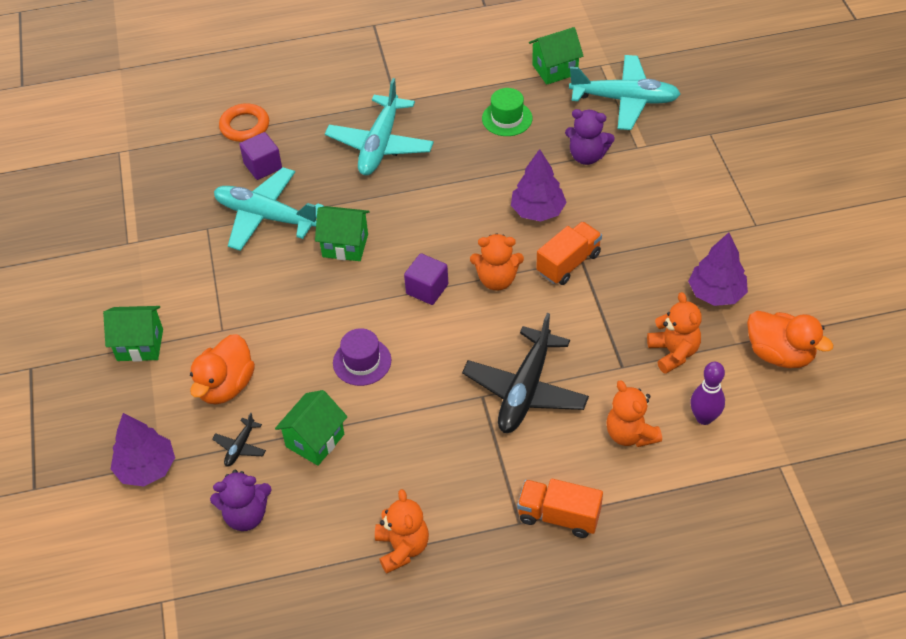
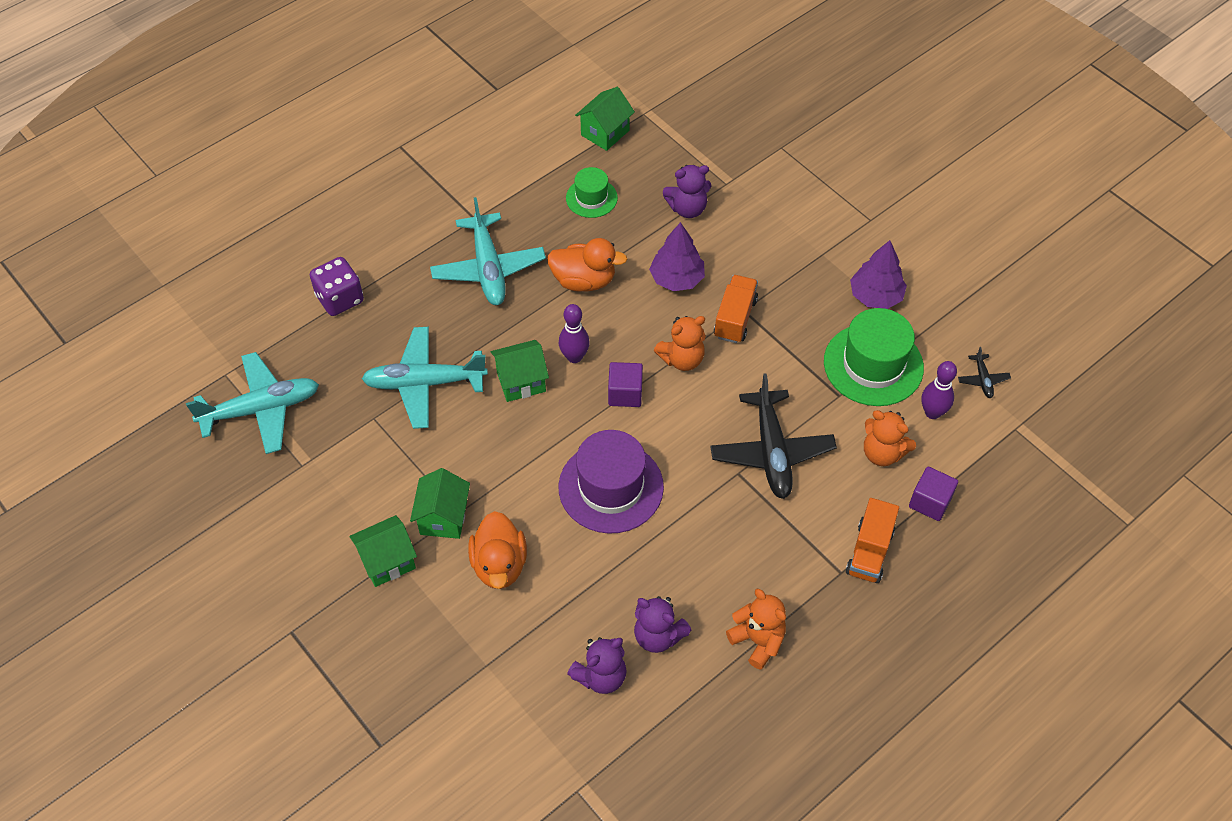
camera: 30 degrees left, 5 degrees up
purple tree [111,413,175,486] -> none
black plane [212,412,266,467] -> black plane moved to [958,347,1011,398]
orange ring [219,103,269,142] -> purple dice [310,257,364,316]
purple cube [239,132,282,180] -> purple cube moved to [909,467,958,521]
green house [275,390,348,466] -> green house moved to [410,468,470,539]
purple hat [333,328,391,386] -> purple hat [558,430,664,534], size x1.77
orange truck [517,479,603,538] -> orange truck turned 60 degrees counterclockwise [846,498,899,583]
turquoise plane [569,55,680,130] -> turquoise plane moved to [186,352,319,454]
orange teddy bear [647,292,702,374] -> green hat [824,308,924,406]
orange duck [747,311,833,368] -> orange duck moved to [547,238,628,292]
none -> purple bowling pin [559,304,590,363]
none -> purple teddy bear [634,596,691,653]

